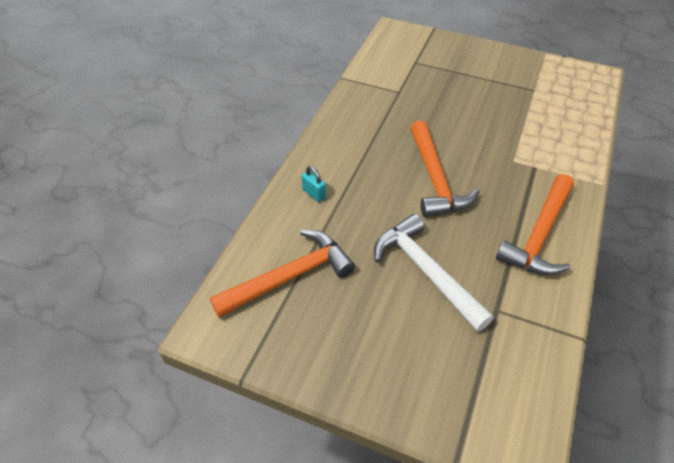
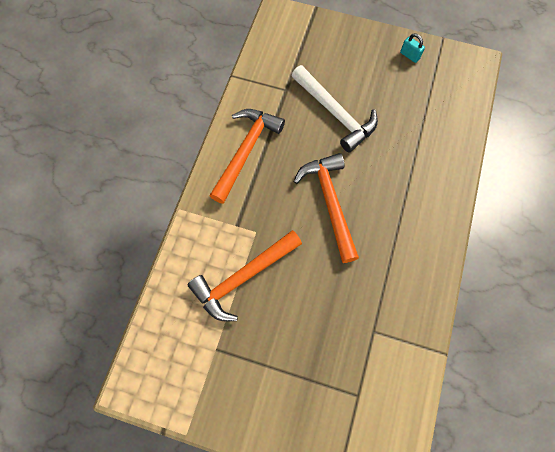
camera: 175 degrees right, 20 degrees up
orange hammer [210,230,355,318] -> orange hammer moved to [188,230,302,321]
turquoise padlock [302,166,326,202] -> turquoise padlock moved to [400,33,425,63]

